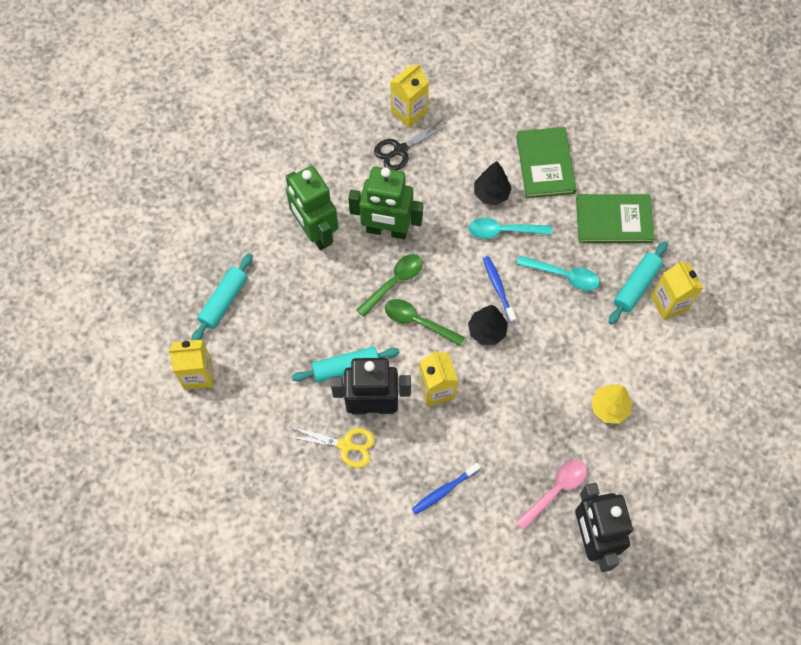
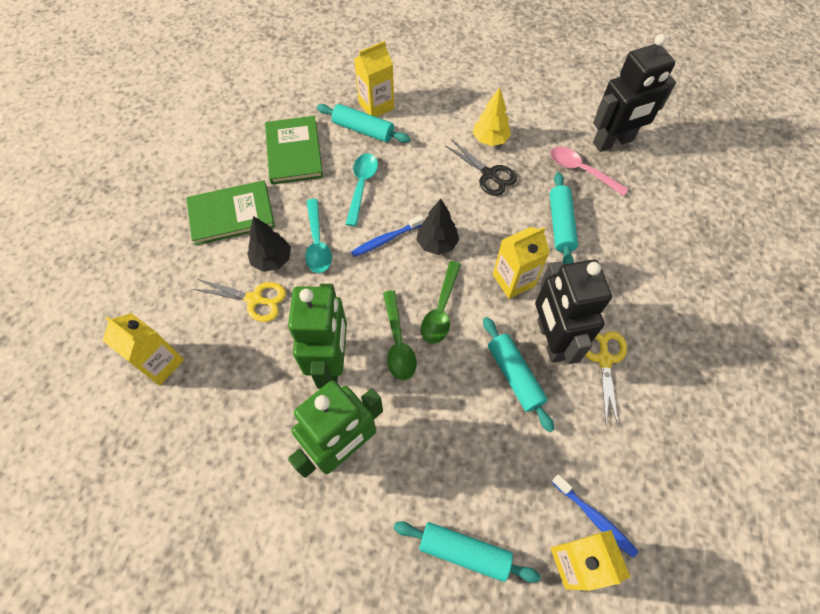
camera: 100 degrees left, 5 degrees down
green spoon [357,254,423,317] -> green spoon turned 135 degrees counterclockwise [383,290,417,380]
black scissors [374,120,447,171] -> black scissors moved to [444,139,517,196]
blue toothbrush [412,463,480,515] -> blue toothbrush moved to [552,474,638,558]
none -> yellow scissors [193,279,286,322]
none -> turquoise rolling pin [550,172,578,264]

